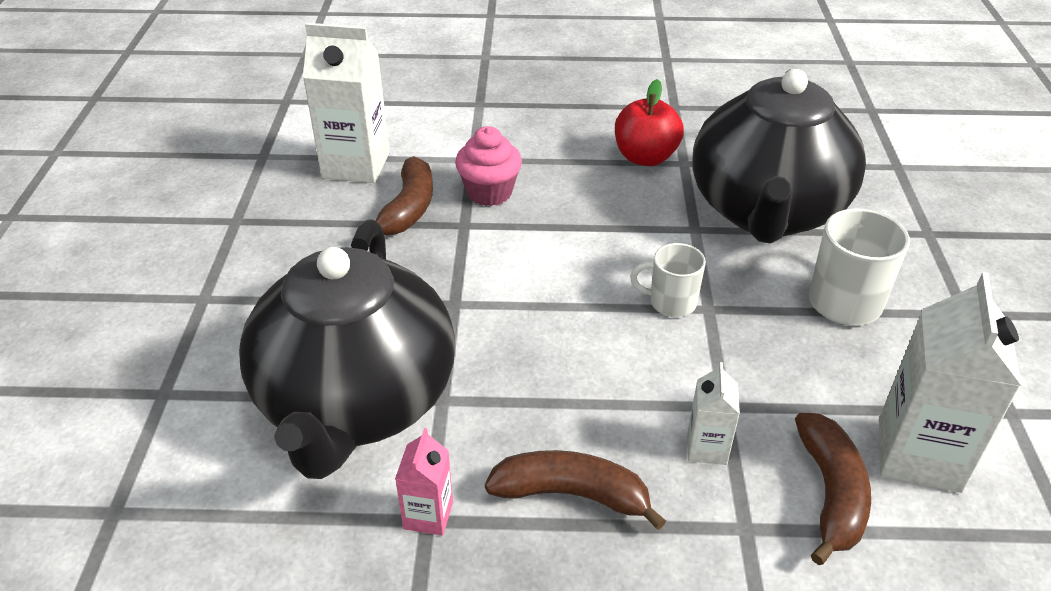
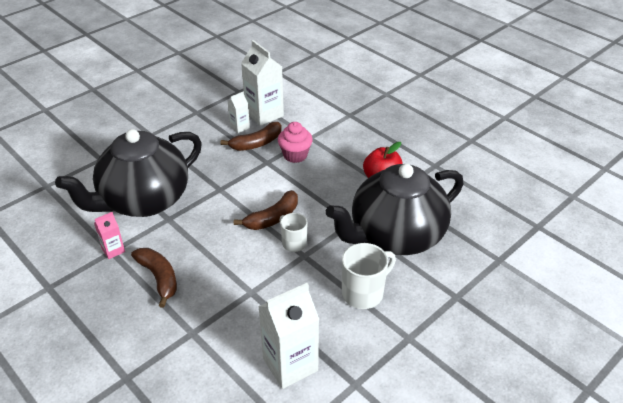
camera: 45 degrees right, 0 degrees up
white carton [688,362,740,465] -> white carton moved to [228,92,250,133]
brown banana [795,413,871,565] -> brown banana moved to [234,190,298,230]

